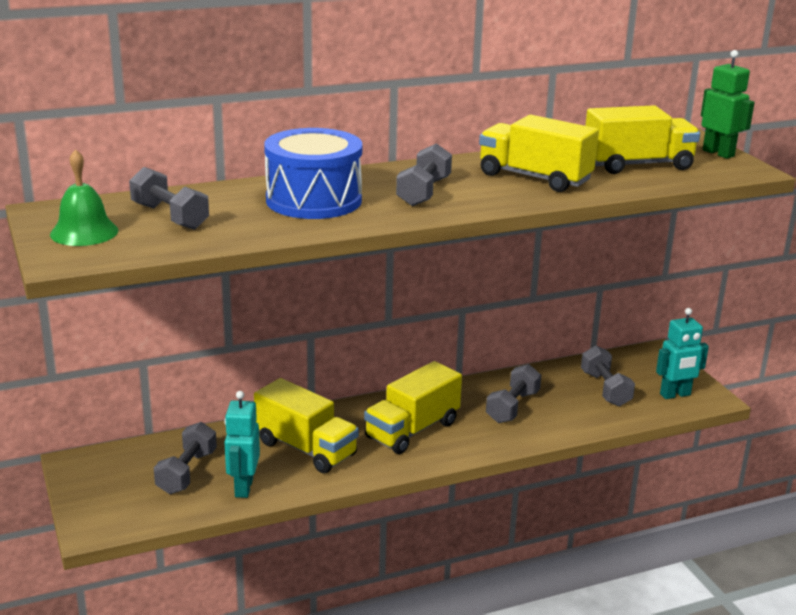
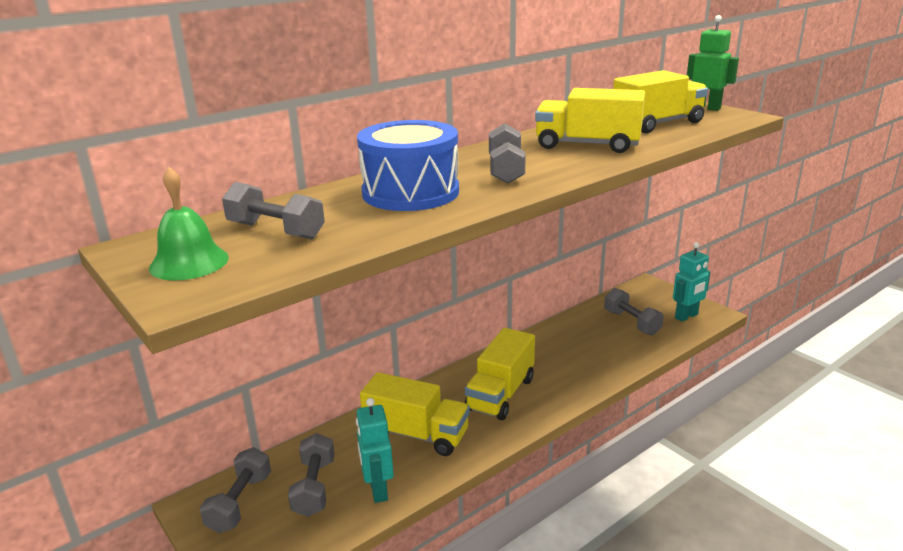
camera: 15 degrees left, 0 degrees up
grey dumbbell [486,364,541,423] -> grey dumbbell moved to [200,447,271,533]

